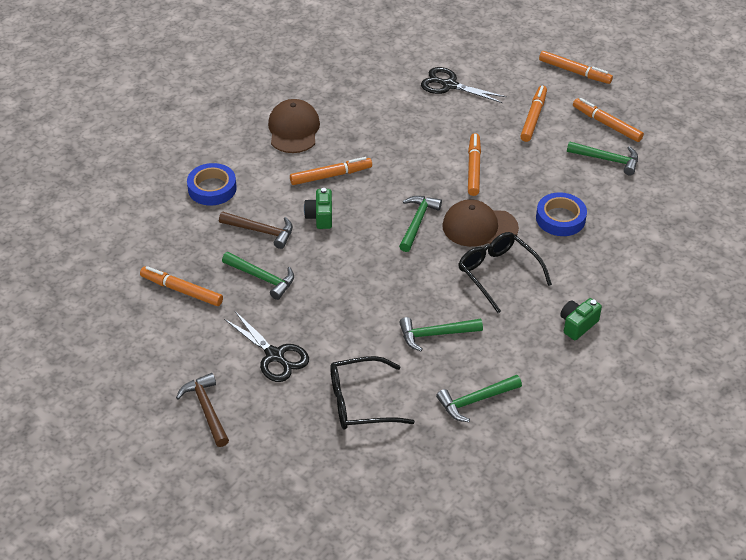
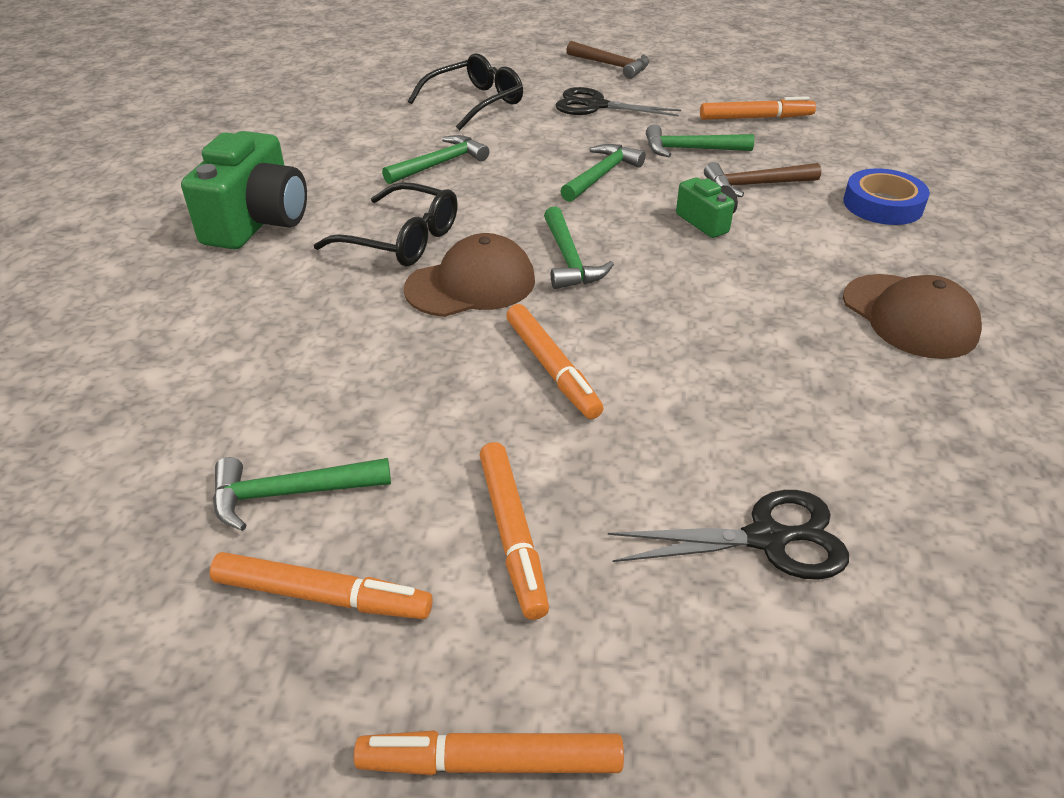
camera: 150 degrees right, 5 degrees down
orange marker [290,157,372,185] -> none
green hammer [436,375,522,422] -> green hammer moved to [560,144,646,202]
blue tape [536,192,587,236] -> none
green camera [560,298,602,340] -> green camera [181,131,307,249], size x1.93

